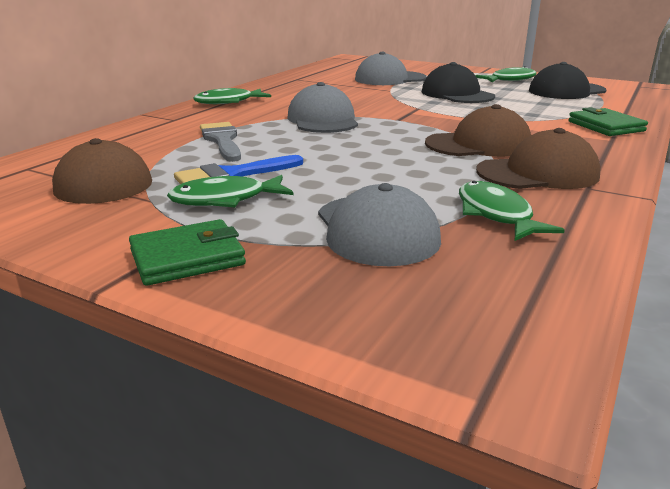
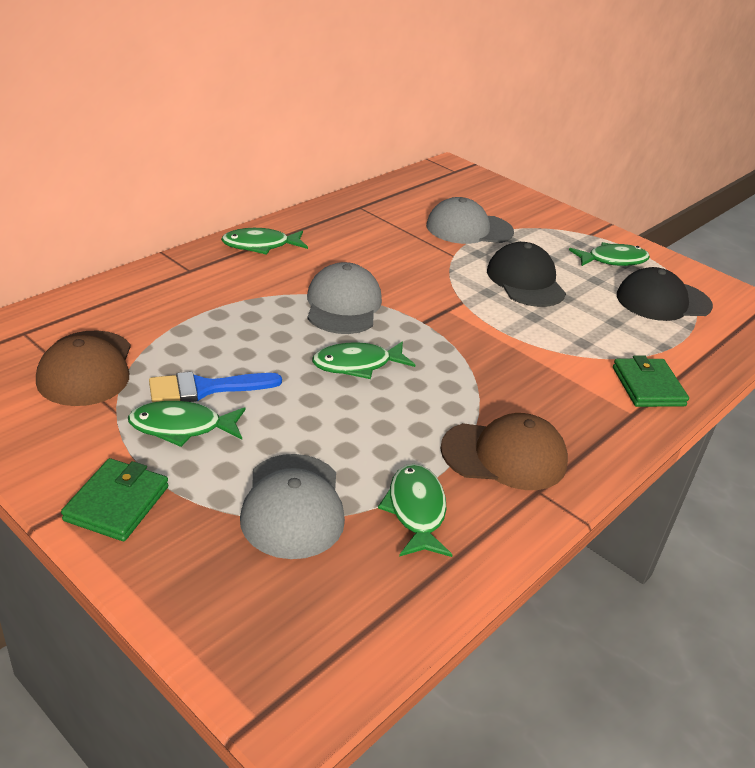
camera: 10 degrees right, 10 degrees up
green wallet [129,219,246,286] -> green wallet turned 60 degrees counterclockwise [61,458,169,541]
grey brush [200,122,241,162] -> none
brown cap [425,104,531,157] -> none
none -> green fish [312,341,415,379]

